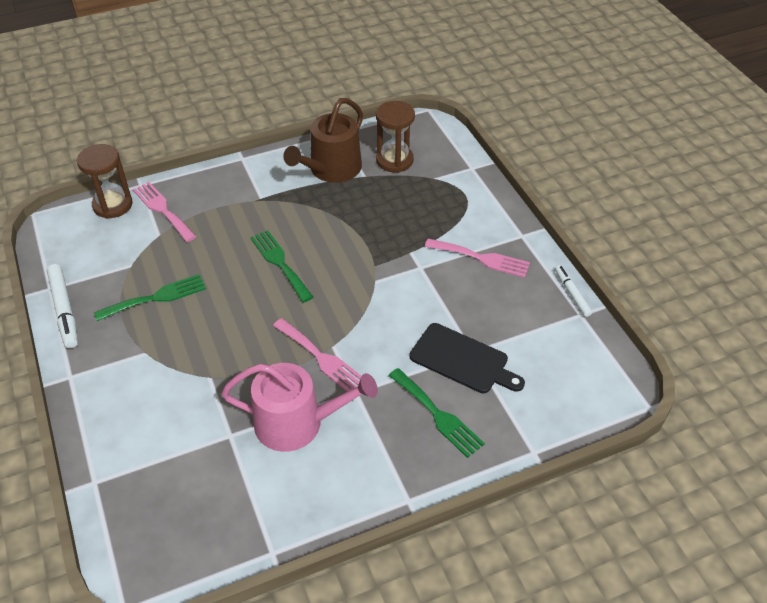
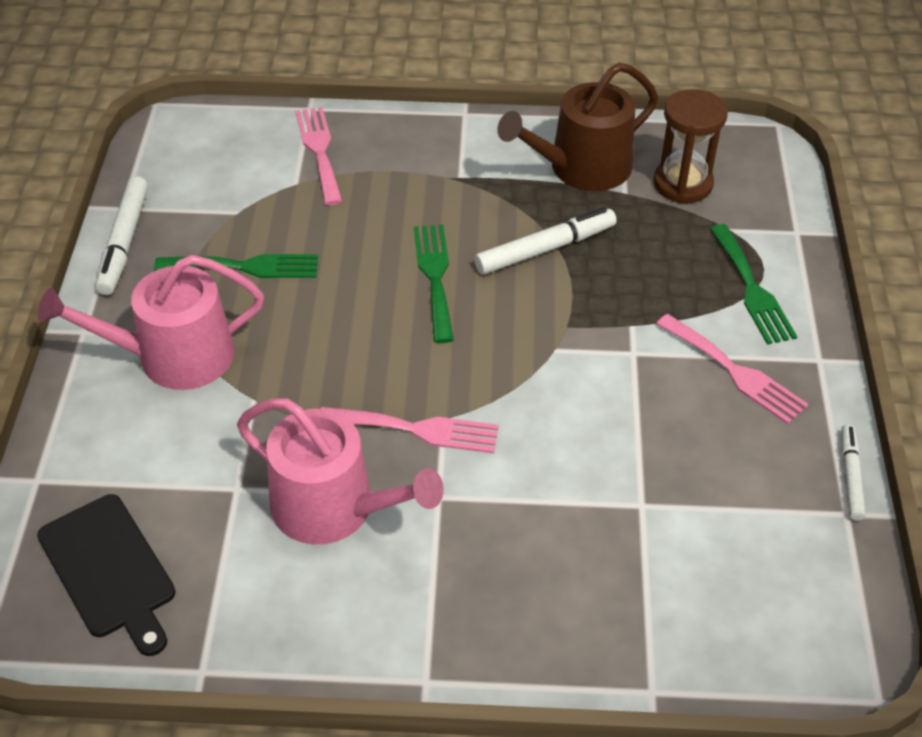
camera: 25 degrees right, 0 degrees up
brown hourglass [77,144,133,219] -> none
pink fork [273,318,362,391] -> pink fork turned 60 degrees counterclockwise [321,407,499,453]
green fork [388,368,485,458] -> green fork moved to [710,224,797,345]
black cutting board [410,323,525,393] -> black cutting board moved to [37,494,176,656]
none -> pink watering can [38,255,264,390]
none -> white marker [474,207,617,275]

